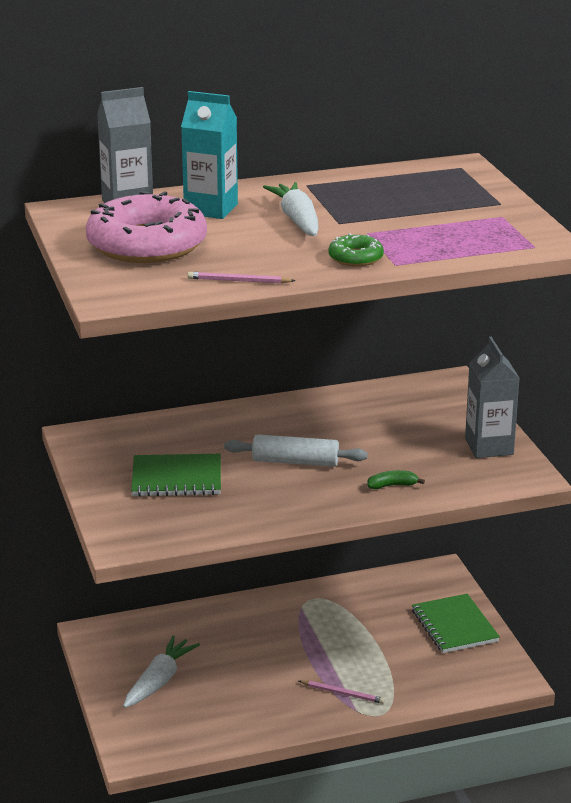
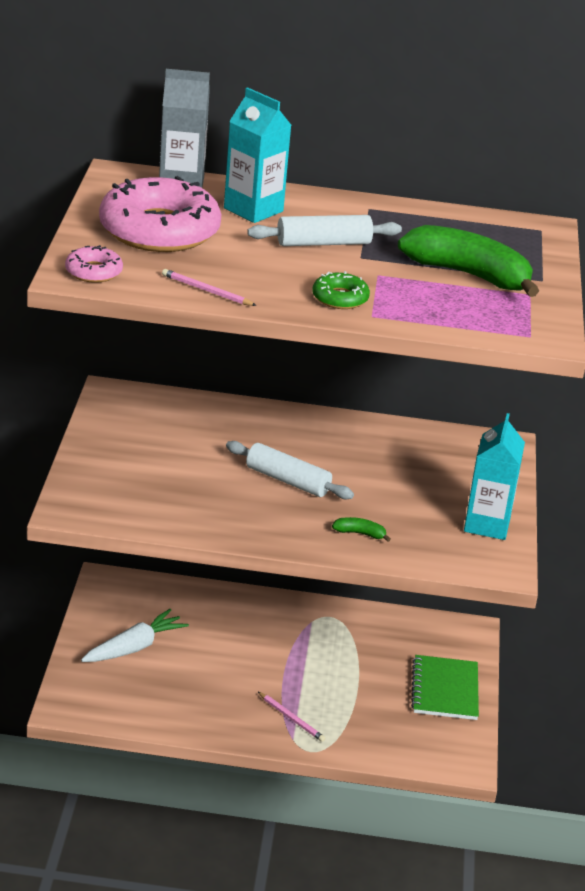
camera: 20 degrees right, 5 degrees up
green notebook [131,454,221,497] -> none
white carrot [263,182,318,236] -> white rolling pin [247,215,402,246]
grey carton [465,337,520,458] -> turquoise carton [464,413,525,540]
none -> pink donut [65,245,123,283]
none -> green banana [398,225,539,297]

